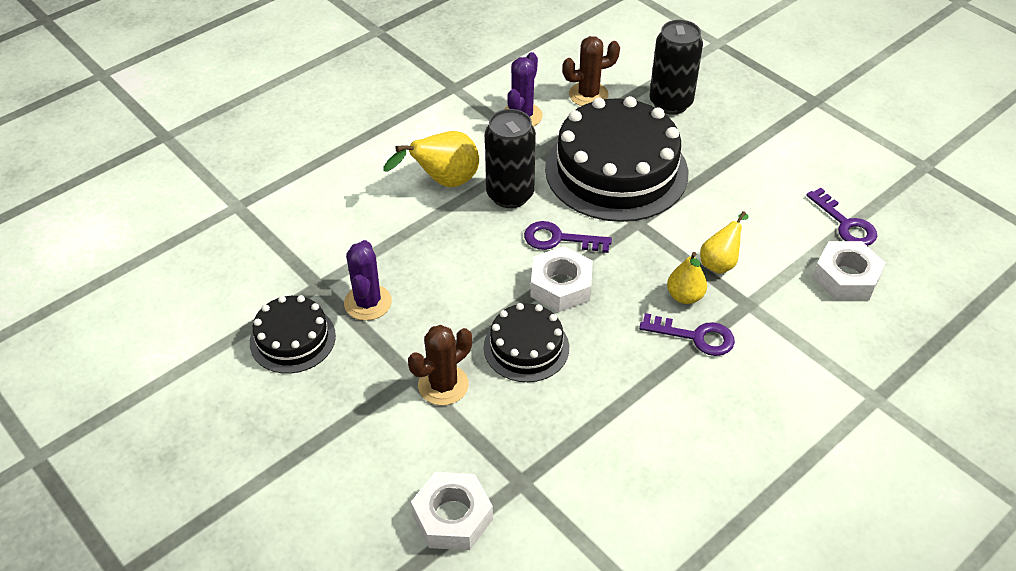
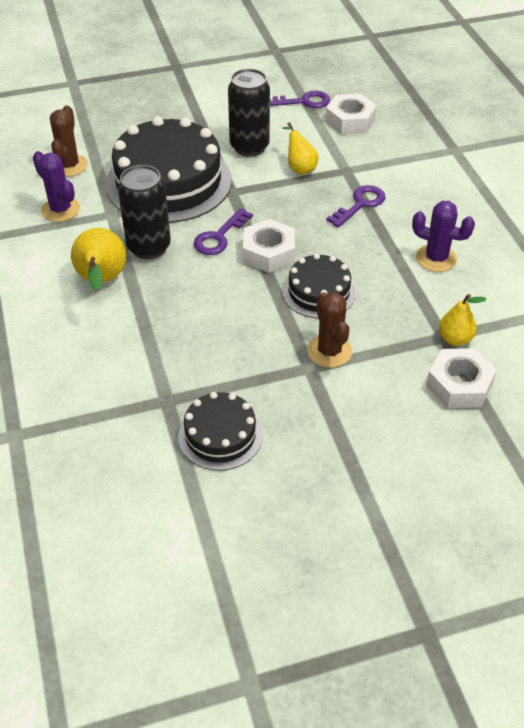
camera: 65 degrees left, 0 degrees up
purple cactus [344,240,392,321] -> purple cactus moved to [412,201,475,272]
black can [649,20,703,115] -> black can moved to [228,69,270,157]
yellow pear [667,252,707,304] -> yellow pear moved to [439,294,487,346]

